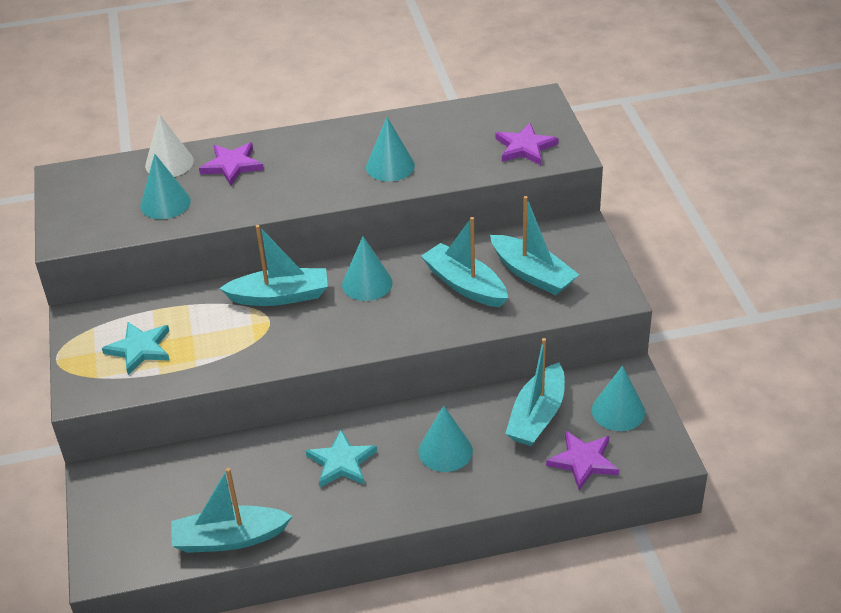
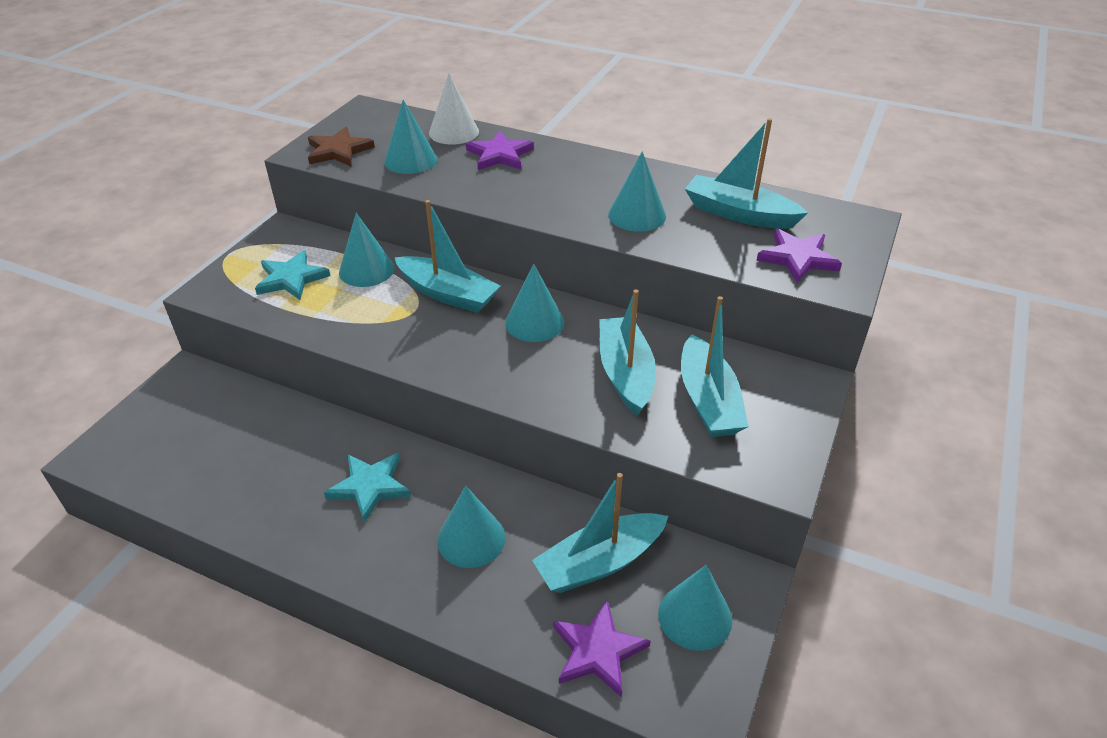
camera: 35 degrees right, 0 degrees up
turquoise boat [171,468,293,553] -> turquoise boat moved to [685,118,808,229]
none -> brown star [308,127,375,166]
none -> turquoise cone [339,213,394,287]

